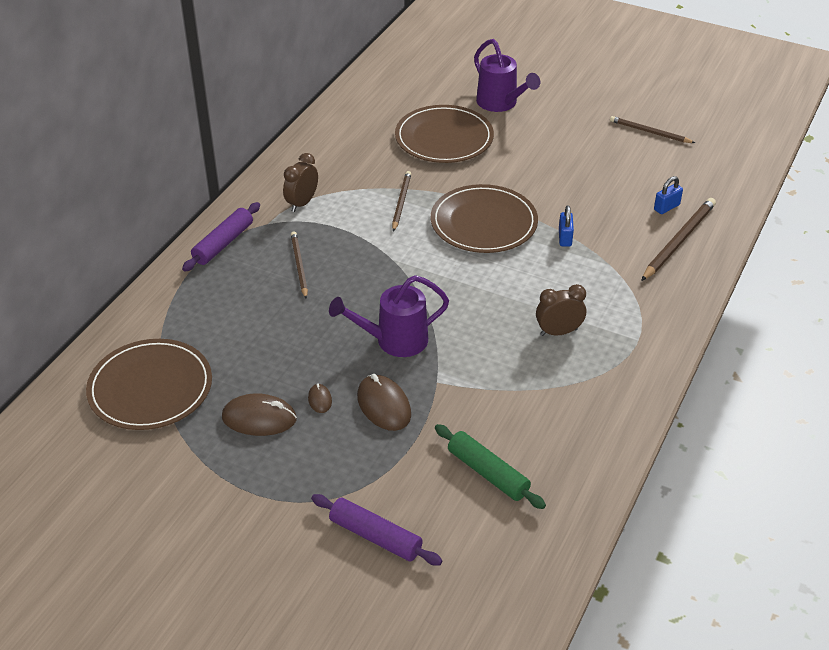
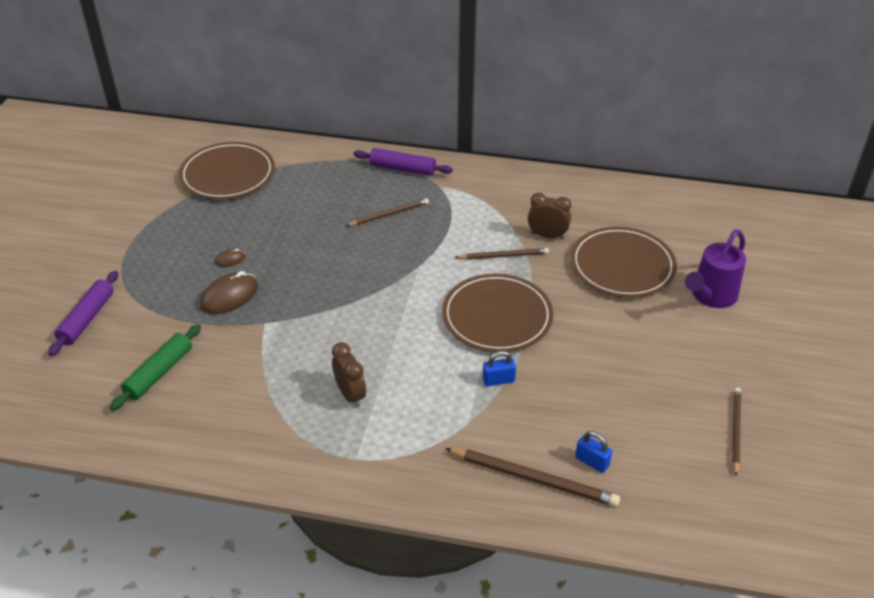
camera: 75 degrees right, 0 degrees up
brown mouse [222,393,297,436] -> none
brown clock [283,153,318,212] -> brown clock moved to [528,193,571,239]
purple watering can [329,275,449,357] -> none

